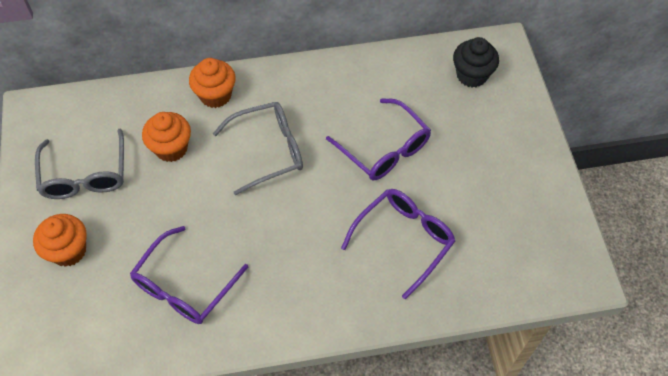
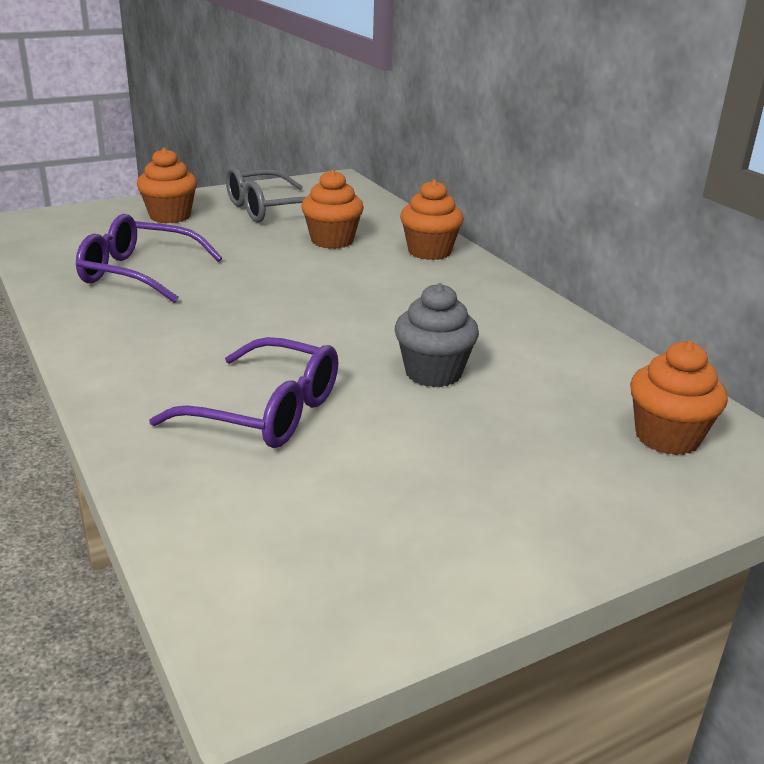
camera: 70 degrees right, 30 degrees down
grey glasses [213,102,303,196] -> none
purple glasses [326,98,431,181] -> grey cupcake [395,283,479,387]
black cupcake [453,37,499,87] -> orange cupcake [630,341,728,455]

